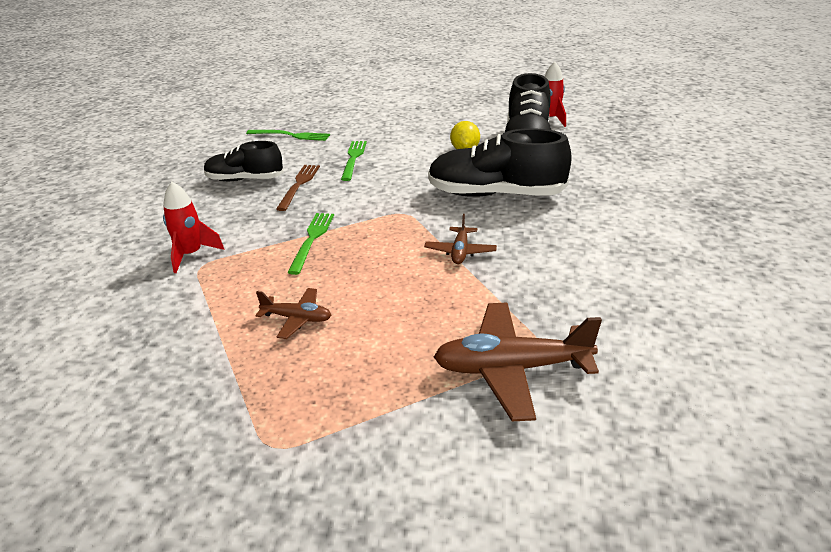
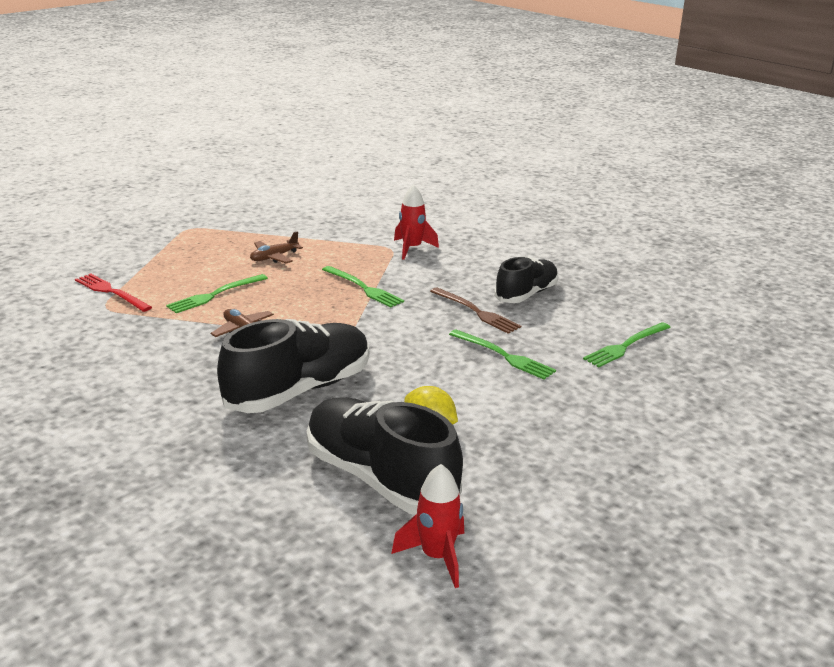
camera: 125 degrees right, 5 degrees down
brown plane [434,303,602,421] -> red fork [75,273,152,312]
none -> green fork [166,274,268,313]

